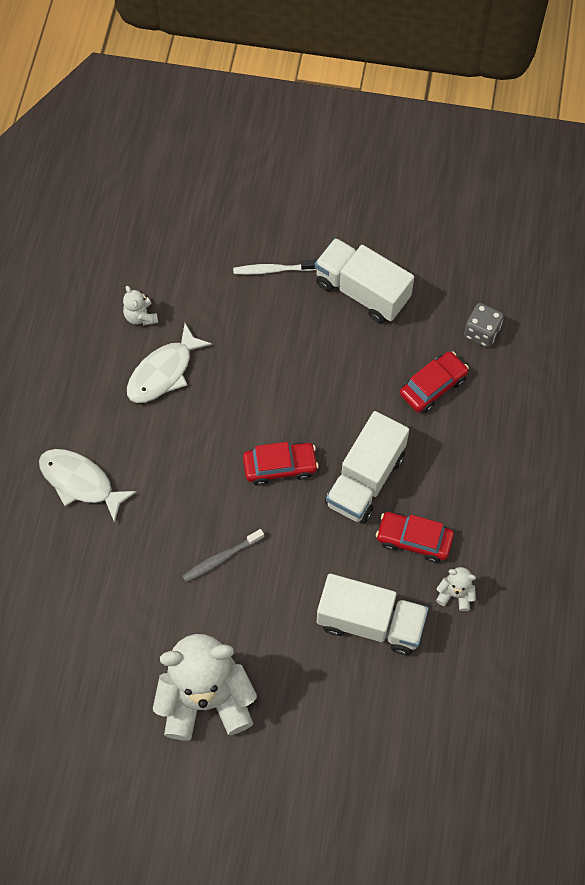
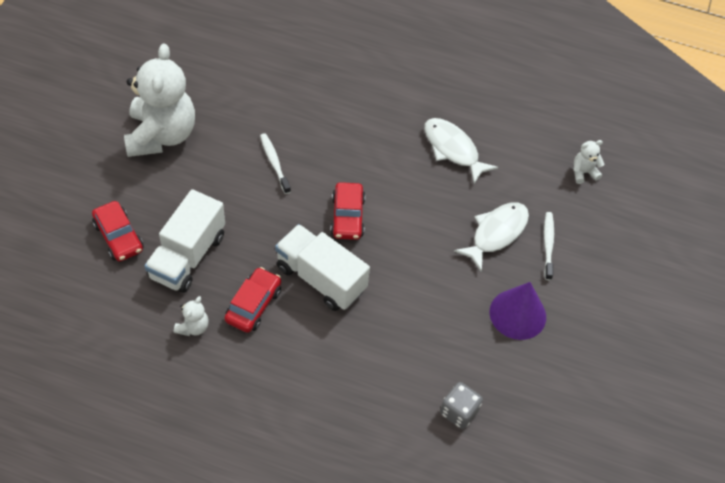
camera: 95 degrees right, 10 degrees down
white fish [39,449,137,523] -> white fish moved to [454,202,529,271]
white teddy bear [123,286,158,326] -> white teddy bear moved to [573,140,605,184]
grey toothbrush [182,529,264,582] -> white toothbrush [260,133,291,194]
white truck [315,238,414,323] -> purple cone [489,282,546,340]
red car [400,351,469,413] -> red car moved to [92,201,144,262]

